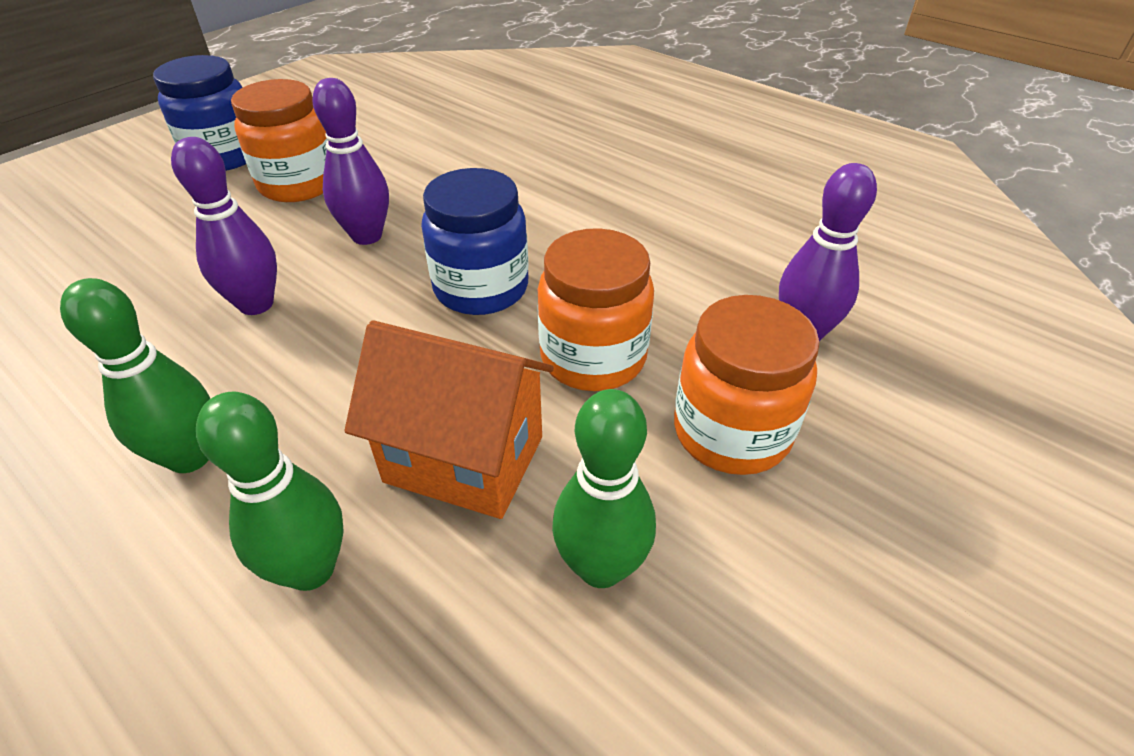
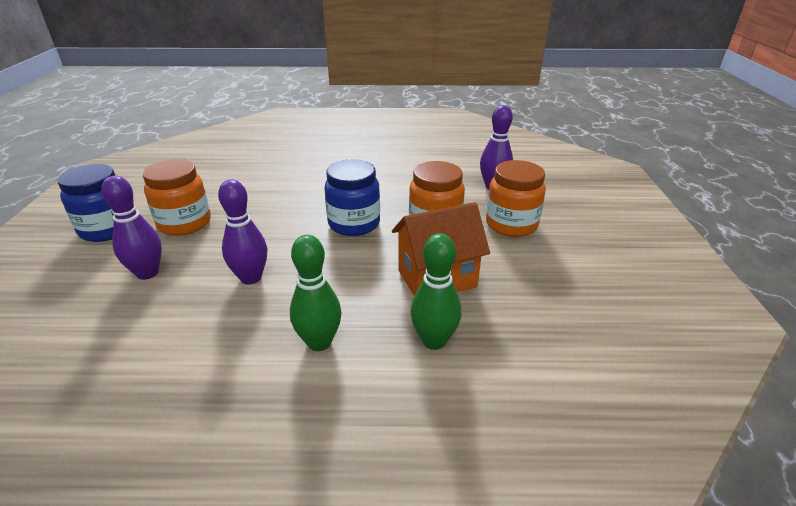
camera: 40 degrees left, 10 degrees down
purple bowling pin [313,78,389,245] -> purple bowling pin moved to [101,176,162,280]
green bowling pin [552,389,656,588] -> none

